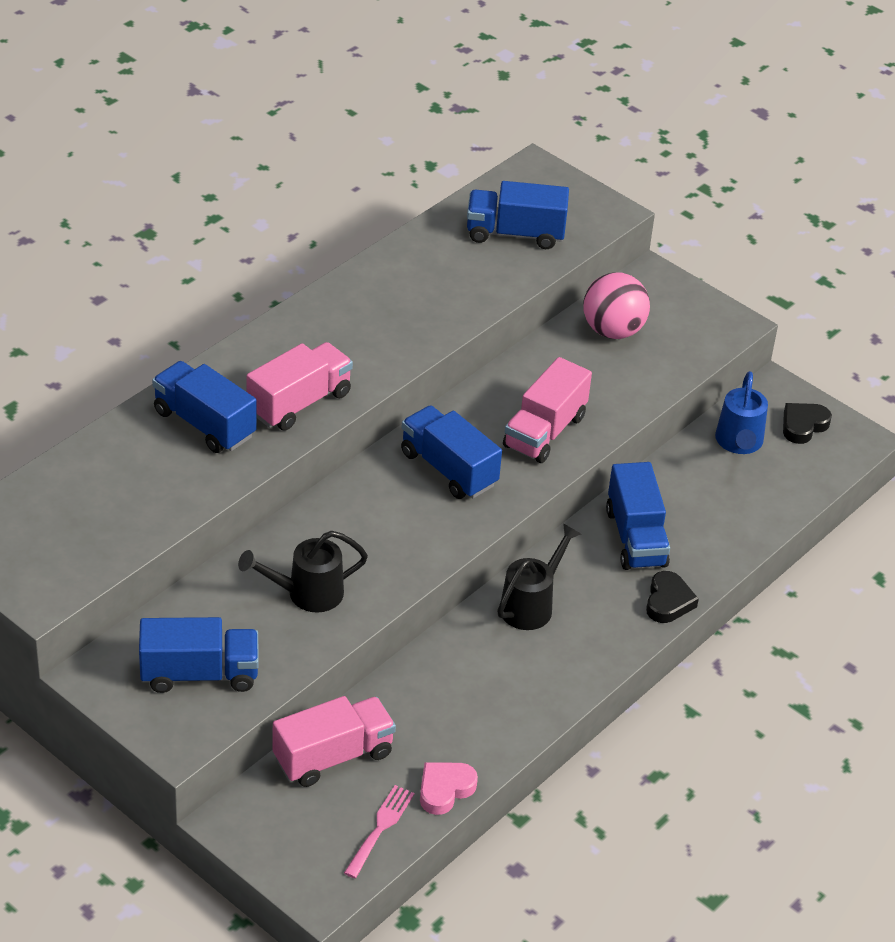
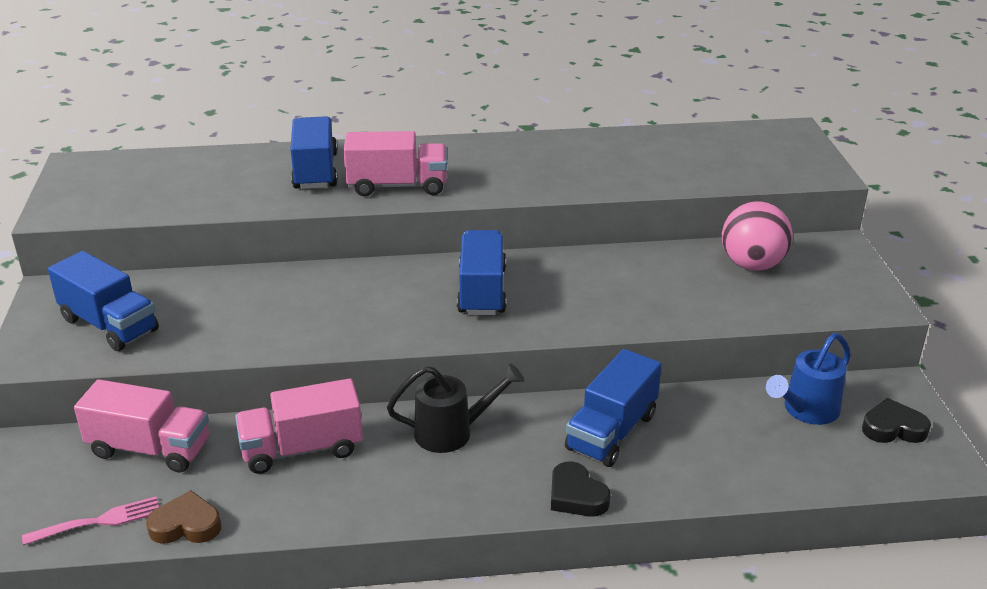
camera: 45 degrees right, 10 degrees down
black watering can [238,530,368,612] -> none
pink heart [420,762,478,815] -> brown heart [146,490,221,544]
blue truck [467,181,569,249] -> none
pink truck [503,357,592,463] -> pink truck moved to [235,378,363,474]
black heart [646,571,699,623] -> black heart turned 90 degrees clockwise [551,461,611,517]

